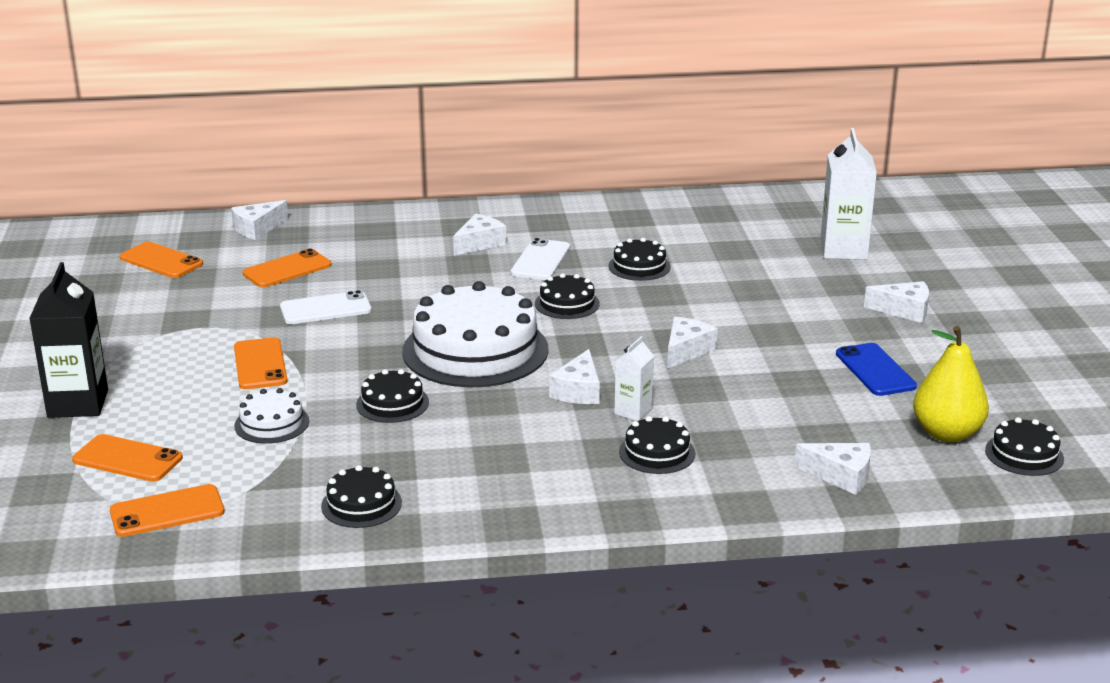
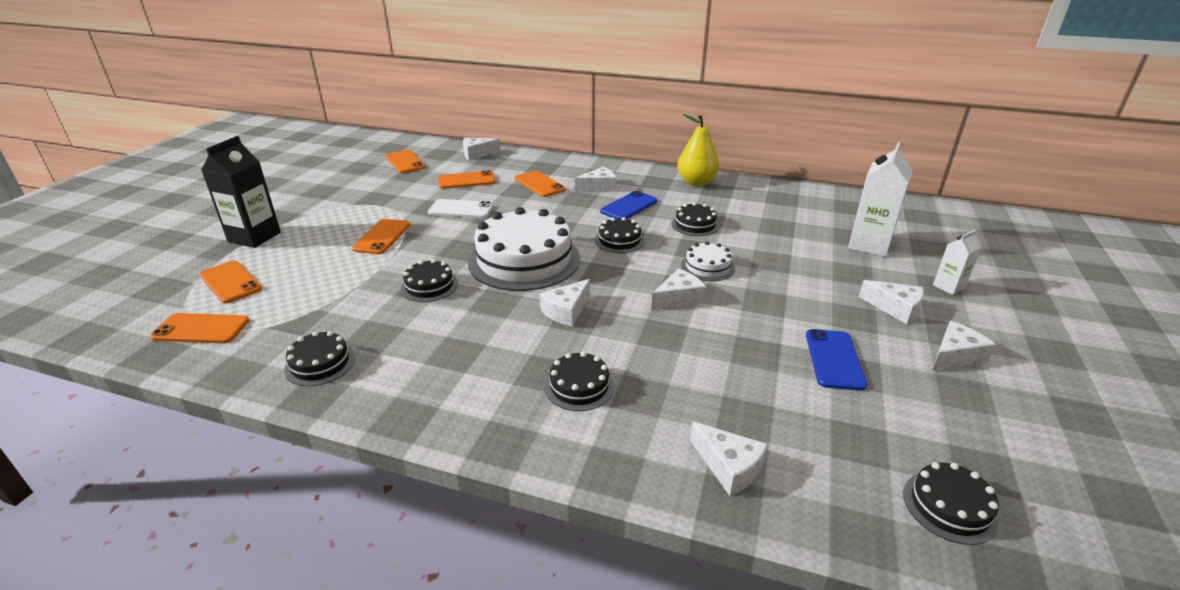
camera: 25 degrees right, 5 degrees up
white cake [234,388,309,444] -> white cake moved to [681,241,735,281]
white phone [511,238,570,280] -> blue phone [600,191,657,219]
white carton [614,336,654,421] -> white carton moved to [933,230,981,295]
yellow pear [913,326,989,442] -> yellow pear moved to [677,114,719,186]
none -> orange phone [515,171,566,197]
none -> white cheese [932,321,996,371]

